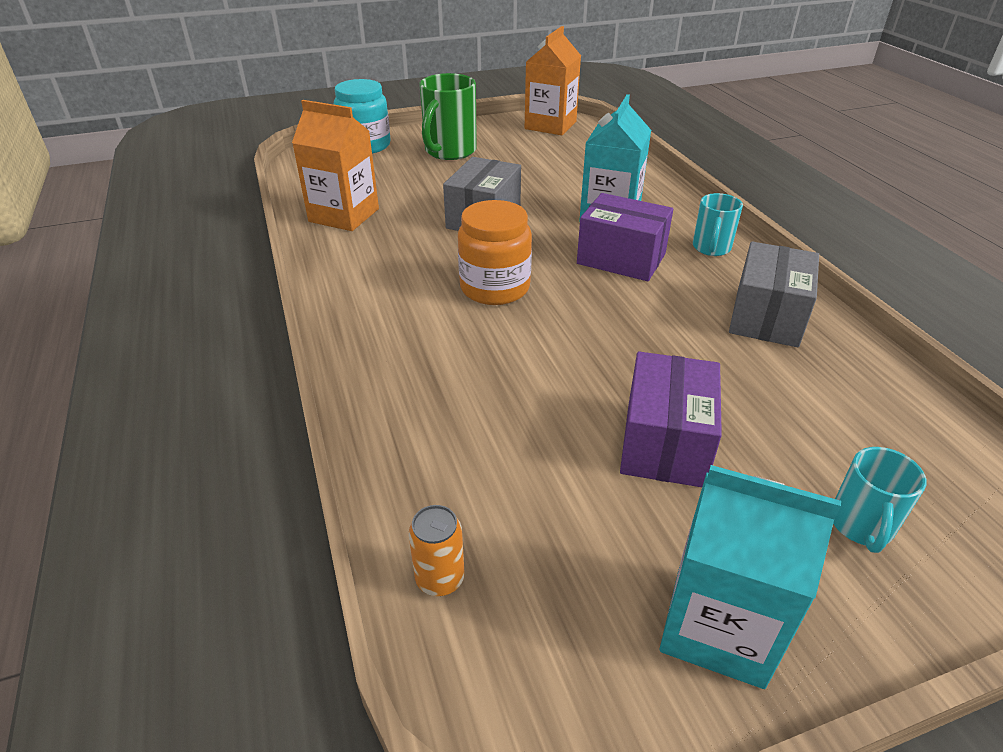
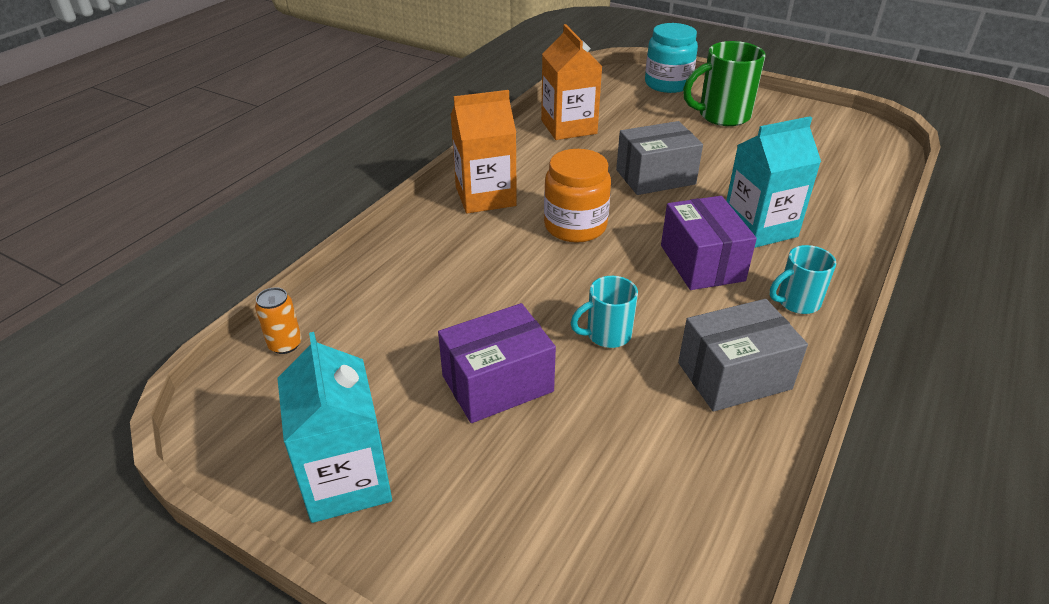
camera: 50 degrees right, 0 degrees up
orange carton [525,26,581,135] -> orange carton moved to [451,90,517,214]
turquoise mug [833,447,926,553] -> turquoise mug moved to [571,276,638,348]

